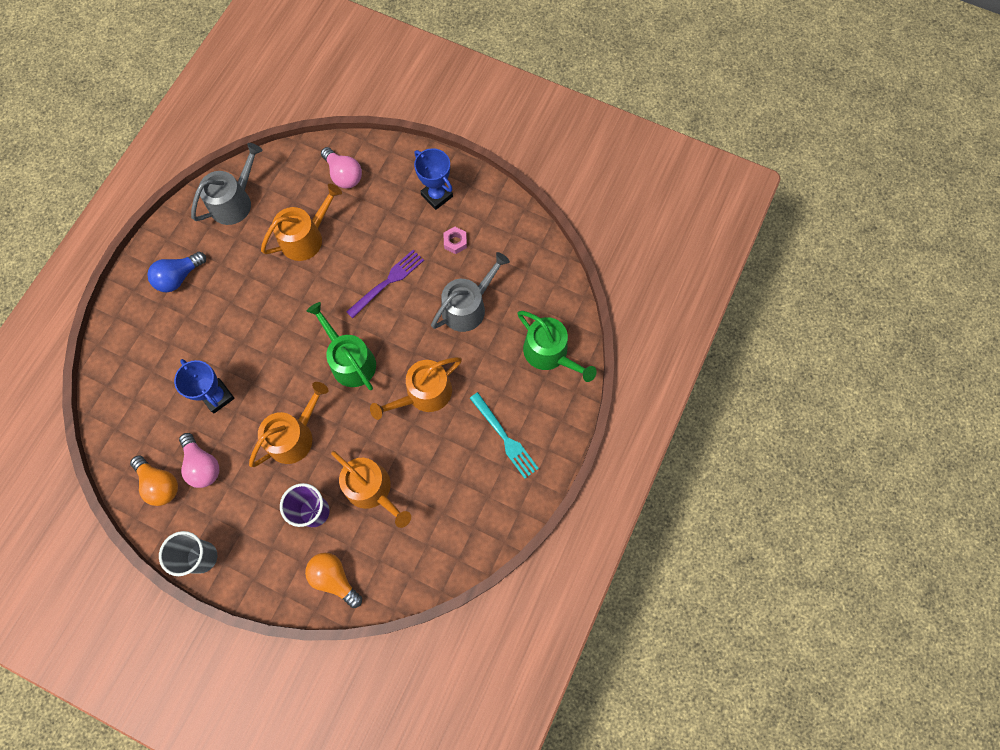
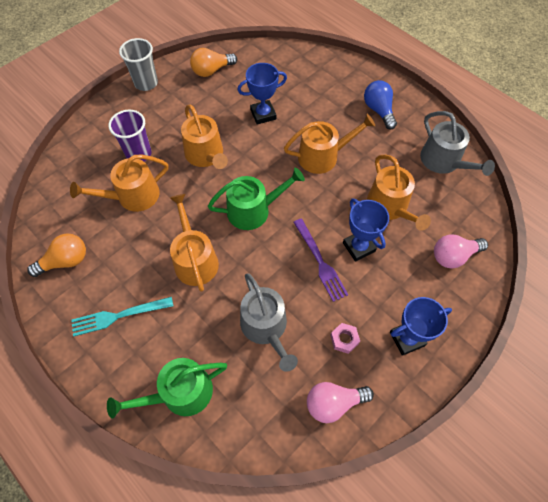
camera: 110 degrees right, 10 degrees down
pink light bulb [179,433,219,488] -> pink light bulb moved to [307,382,374,423]
orange light bulb [305,553,362,608] -> orange light bulb moved to [27,234,86,277]
none -> orange watering can [284,114,375,174]
none -> blue trophy [343,198,389,262]

